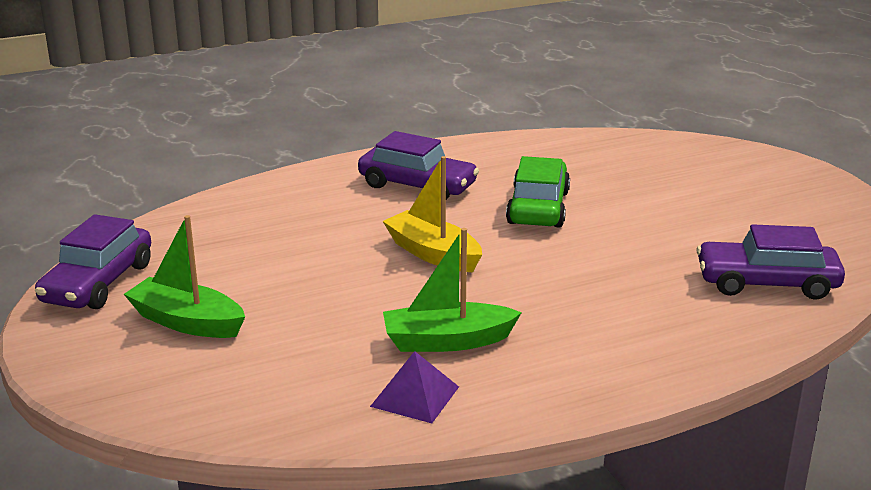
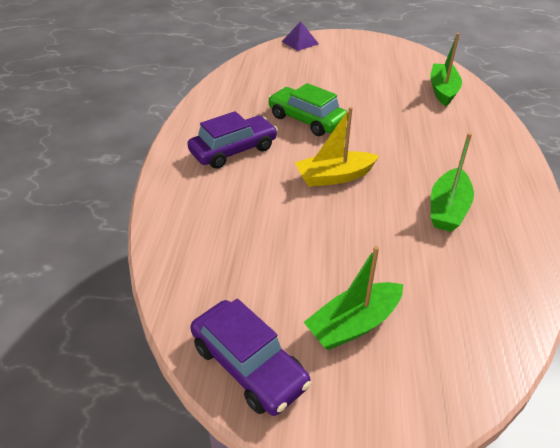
camera: 60 degrees left, 15 degrees up
purple pyramid [370,351,459,423] -> purple pyramid moved to [282,22,319,51]
purple car [696,224,845,300] -> green boat [430,33,462,106]

